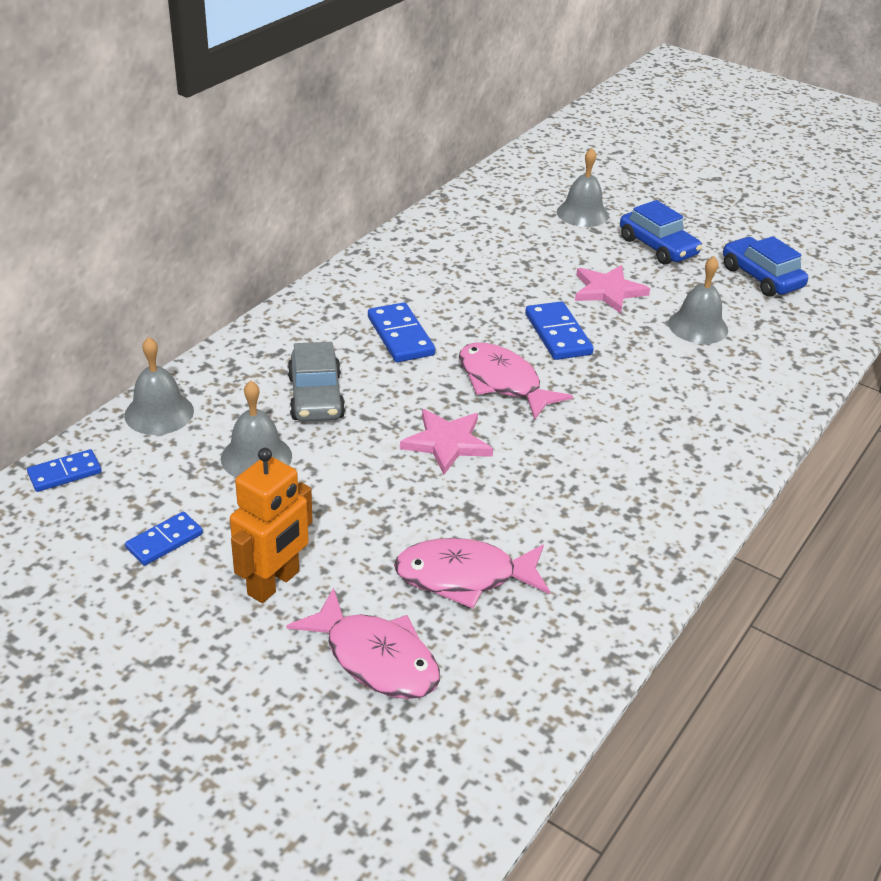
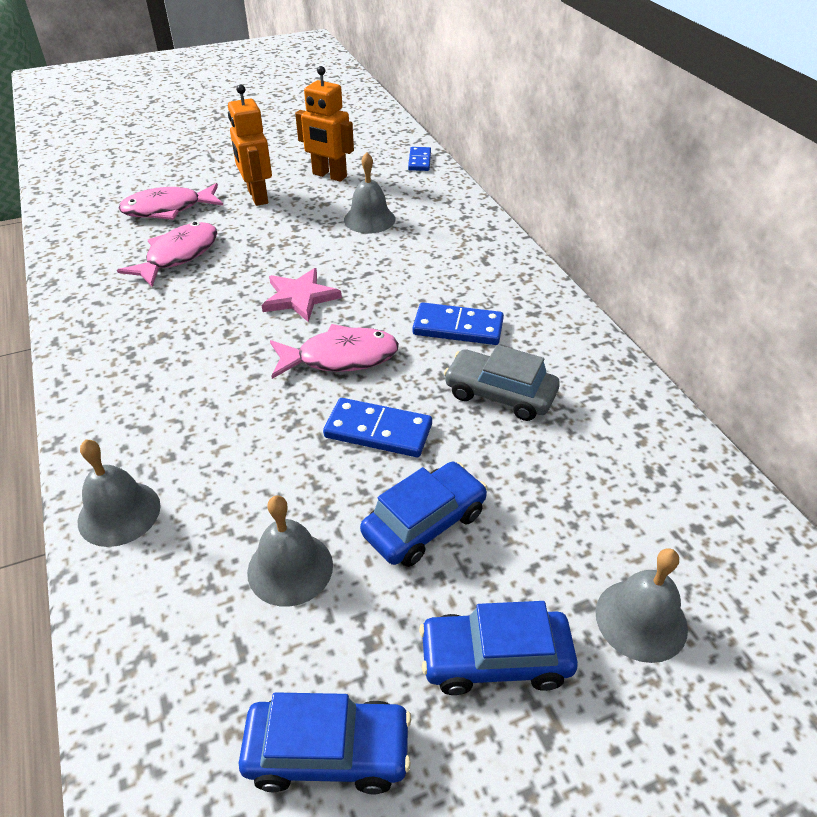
camera: 125 degrees right, 5 degrees up
grey bell [124,337,194,435] -> grey bell moved to [78,439,161,547]
blue domino [125,512,203,566] -> orange robot [295,66,354,182]
grey car [287,342,345,421] -> grey car moved to [444,345,560,421]
pink star [575,265,650,314] -> blue car [360,462,487,567]

